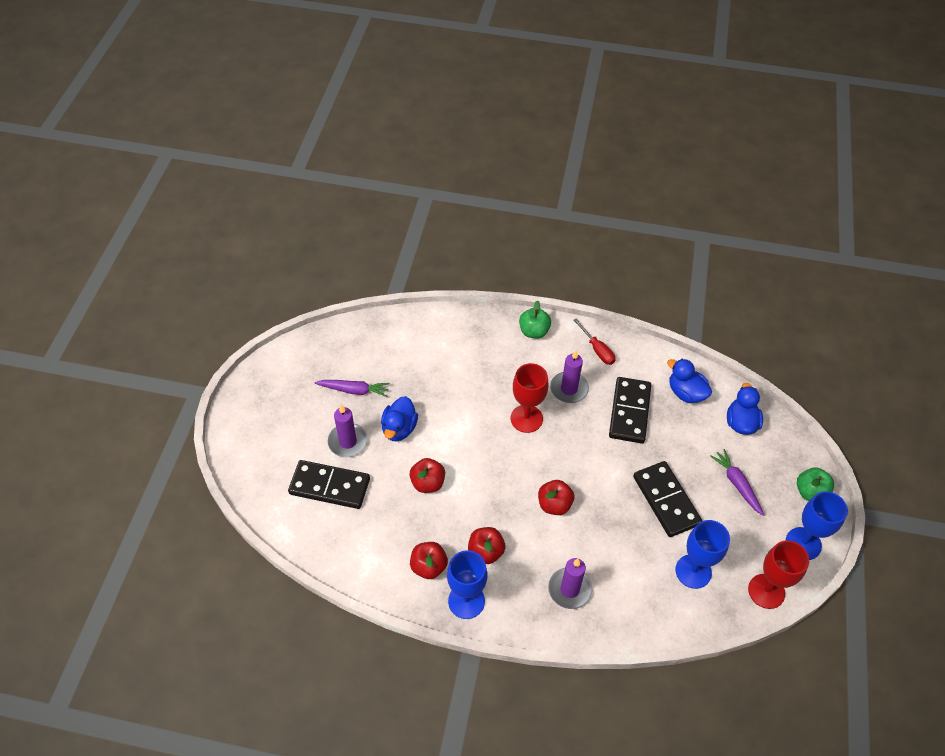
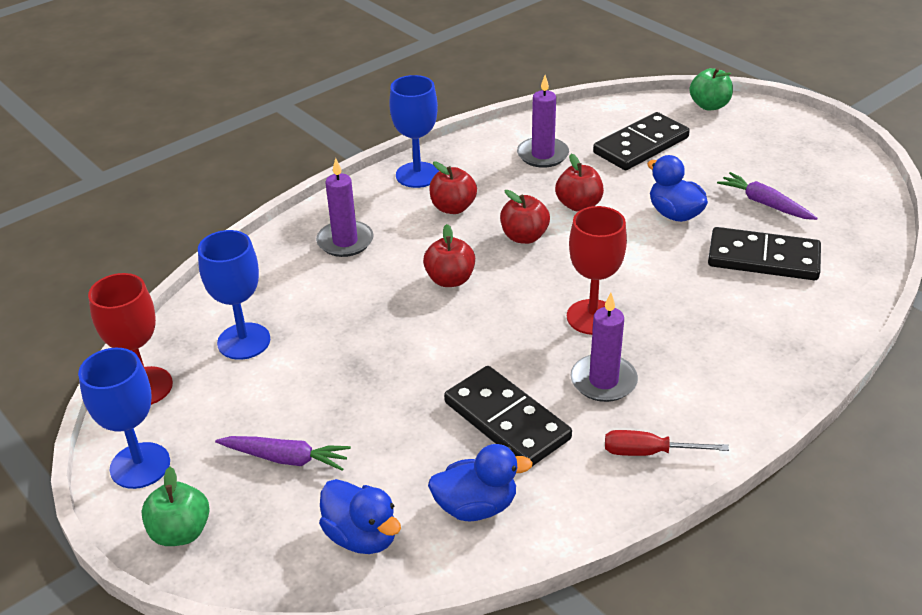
camera: 130 degrees right, 15 degrees down
purple carrot [315,380,390,397] -> purple carrot turned 90 degrees clockwise [717,172,818,220]
purple candle [328,405,368,457] -> purple candle moved to [517,75,569,168]
red apple [410,542,448,579] -> red apple moved to [500,190,550,244]
green apple [519,300,551,338] -> green apple moved to [690,68,733,110]
black domino [633,461,702,537] -> black domino moved to [708,227,821,280]

